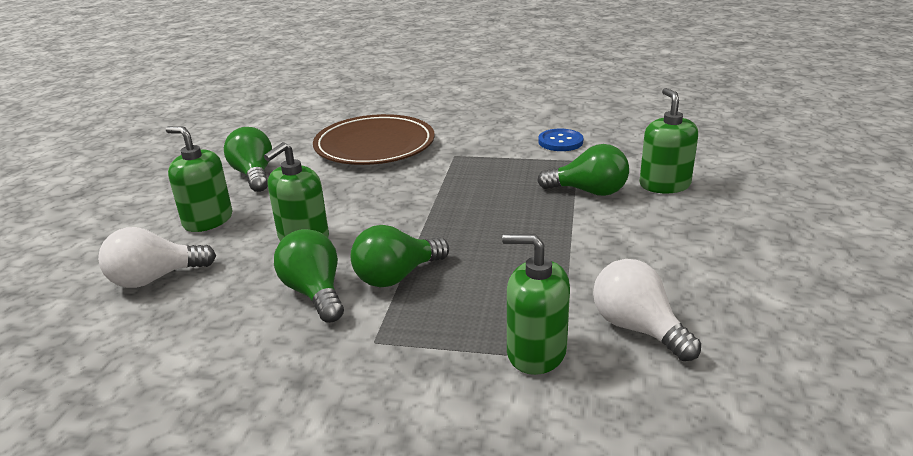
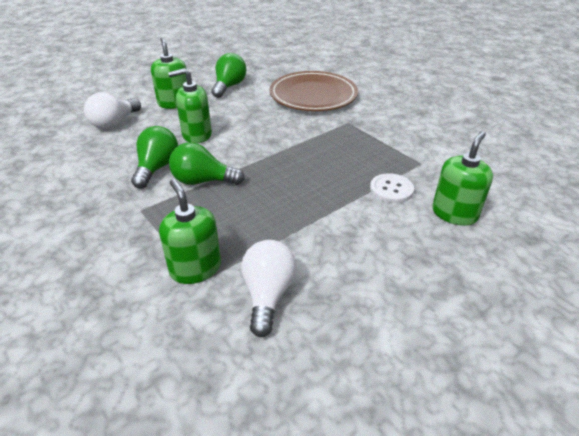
camera: 40 degrees right, 10 degrees up
white light bulb [98,227,216,288] -> white light bulb turned 75 degrees counterclockwise [84,92,141,129]
green light bulb [537,144,629,196] -> white button [370,173,414,203]
blue button [538,129,583,151] -> none

